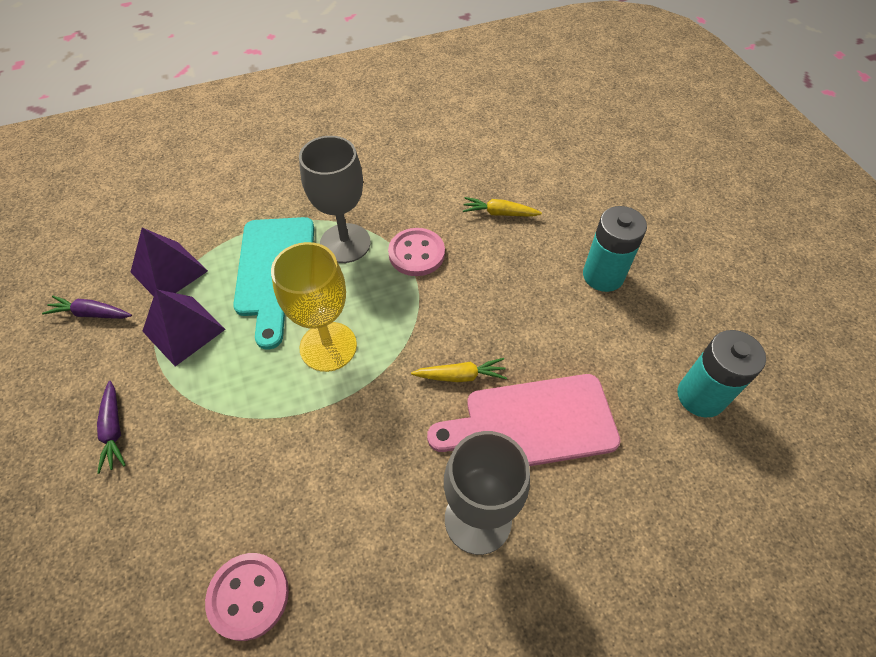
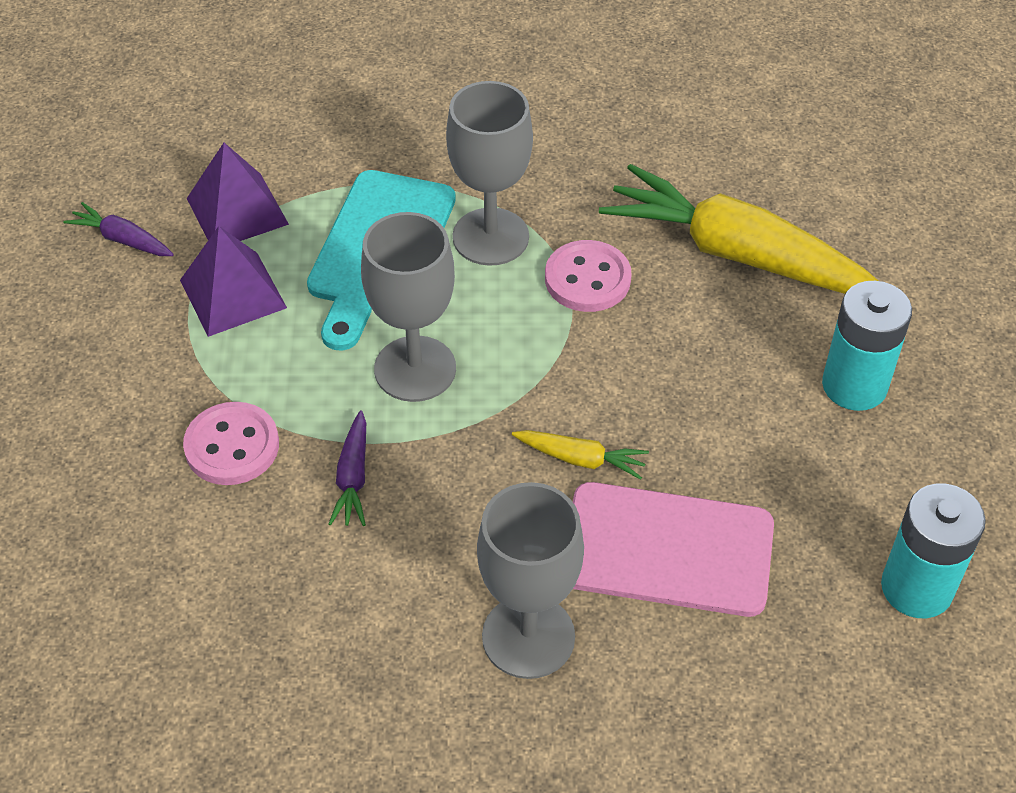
camera: 20 degrees right, 5 degrees down
purple carrot [97,381,126,474] -> purple carrot moved to [329,410,366,526]
pink button [205,553,289,641] -> pink button moved to [183,402,279,485]
yellow goblet [271,242,357,372] -> grey goblet [361,212,456,402]
yellow carrot [463,197,542,217] -> yellow carrot [599,164,878,294], size x2.37

